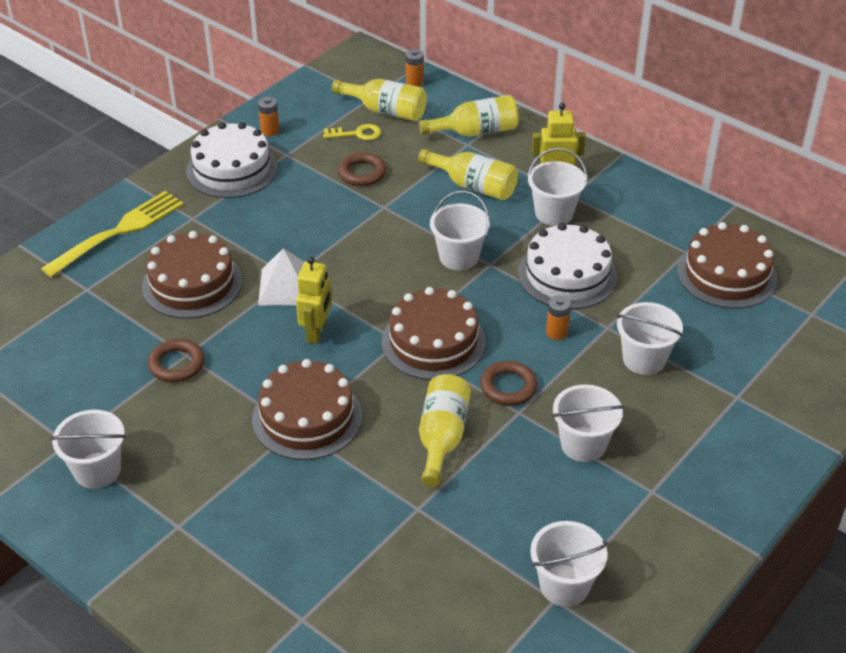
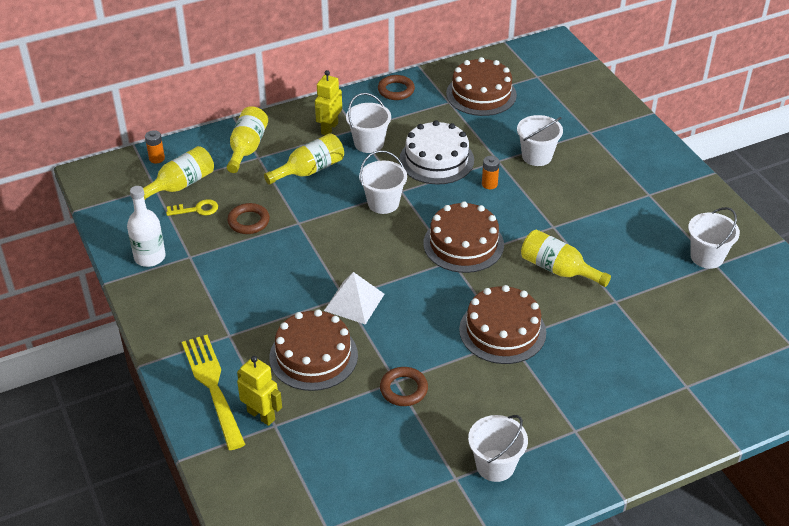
camera: 65 degrees left, 0 degrees up
white cake [186,122,278,198] -> none
orange battery [258,97,280,136] -> white bottle [127,186,166,267]
yellow robot [296,257,332,344] -> yellow robot moved to [237,356,282,426]
yellow key [323,124,381,140] -> yellow key turned 60 degrees clockwise [166,199,218,216]
brown ring [480,361,538,406] -> brown ring moved to [378,75,415,100]
white bucket [552,384,624,462] -> none

